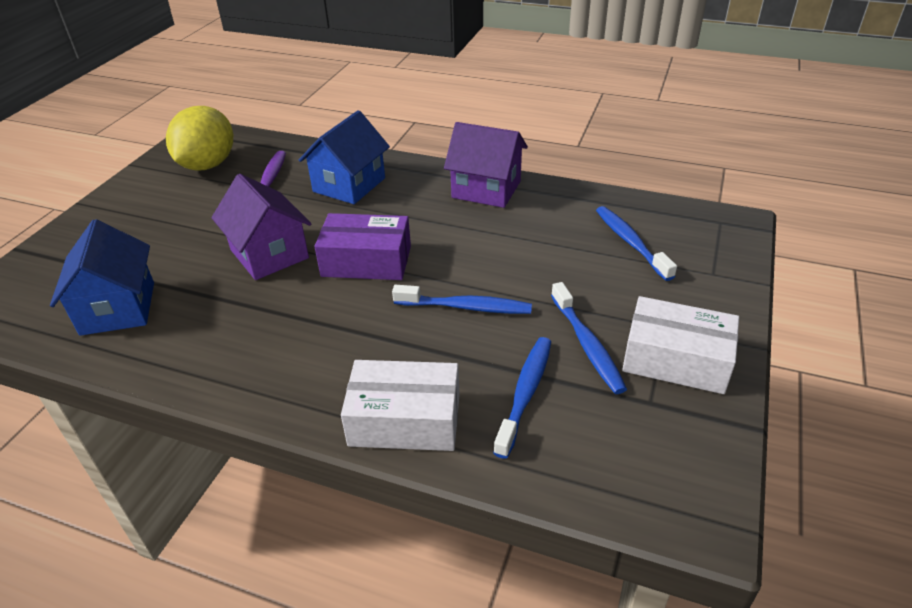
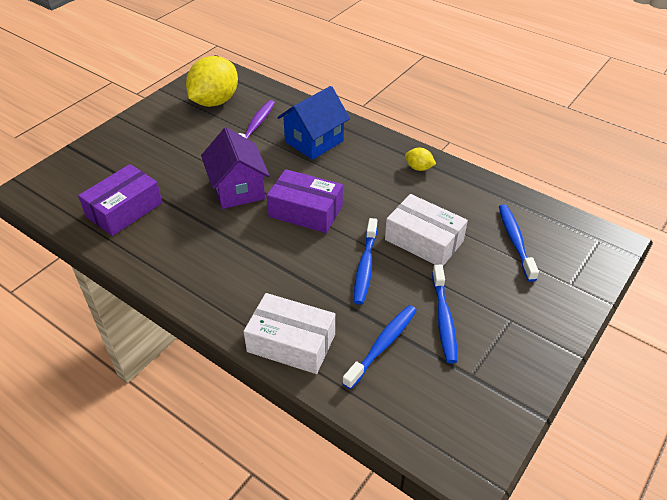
camera: 15 degrees right, 5 degrees up
blue house [50,219,154,336] -> purple box [78,164,162,236]
blue toothbrush [392,285,532,314] -> blue toothbrush turned 75 degrees clockwise [354,218,377,305]
purple house [444,122,528,208] -> yellow lemon [405,148,436,171]
white box [622,296,739,394] -> white box moved to [385,194,468,266]

